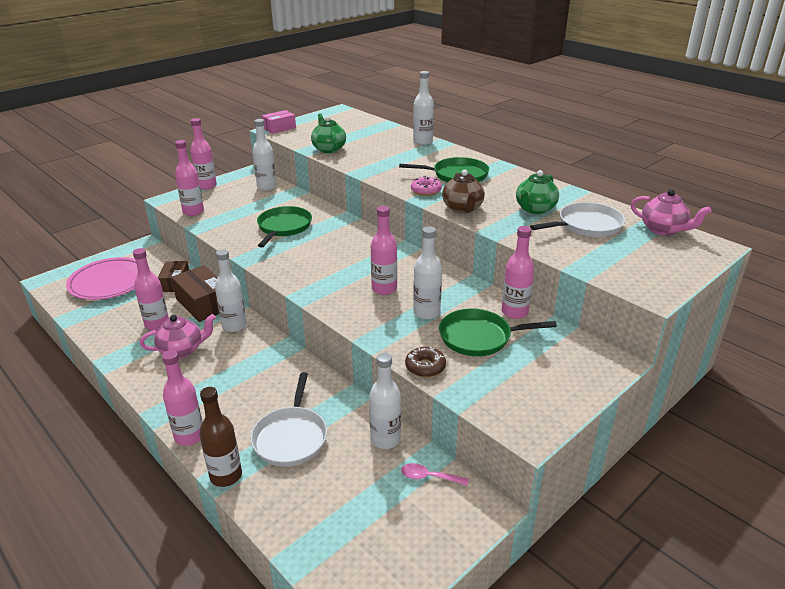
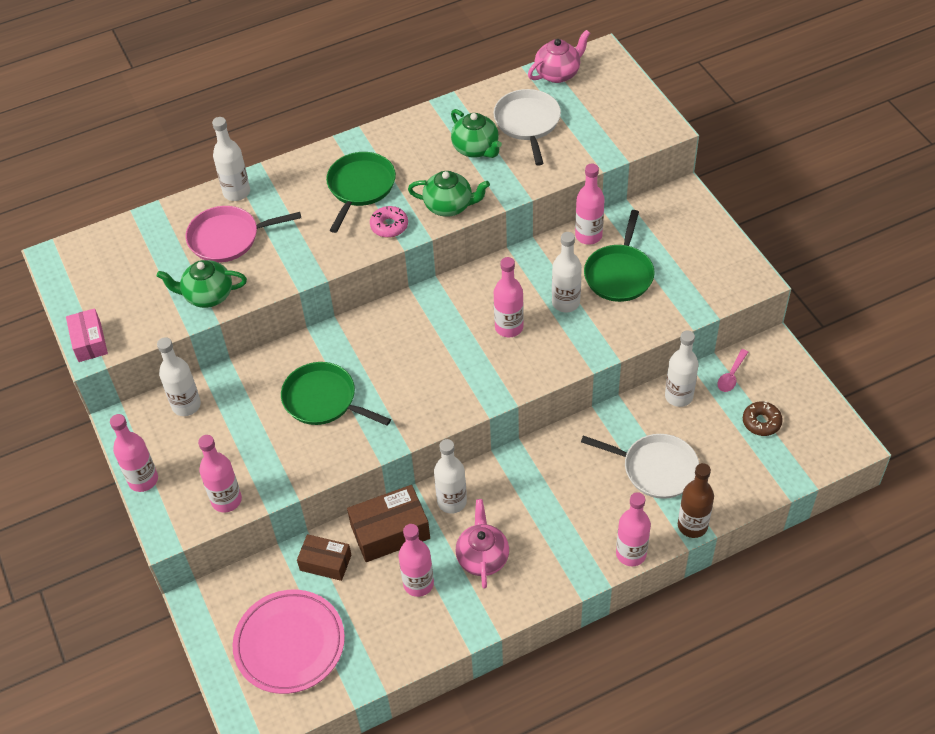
camera: 70 degrees left, 20 degrees up
brown donut [405,347,446,377] -> brown donut moved to [743,401,783,436]
brown teapot [442,170,485,214] -> green teapot [408,171,490,217]
none -> pink pan [186,206,301,263]

